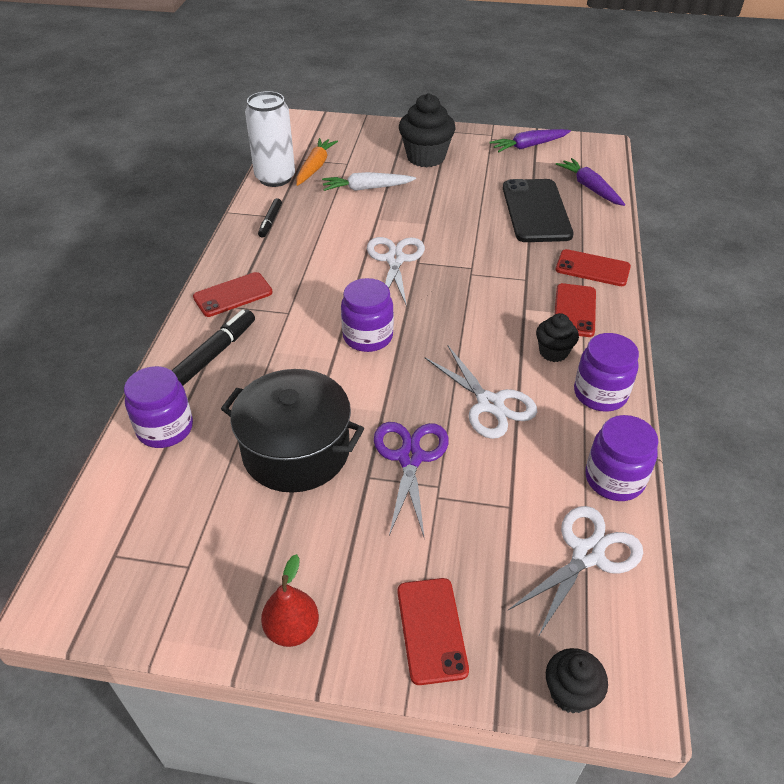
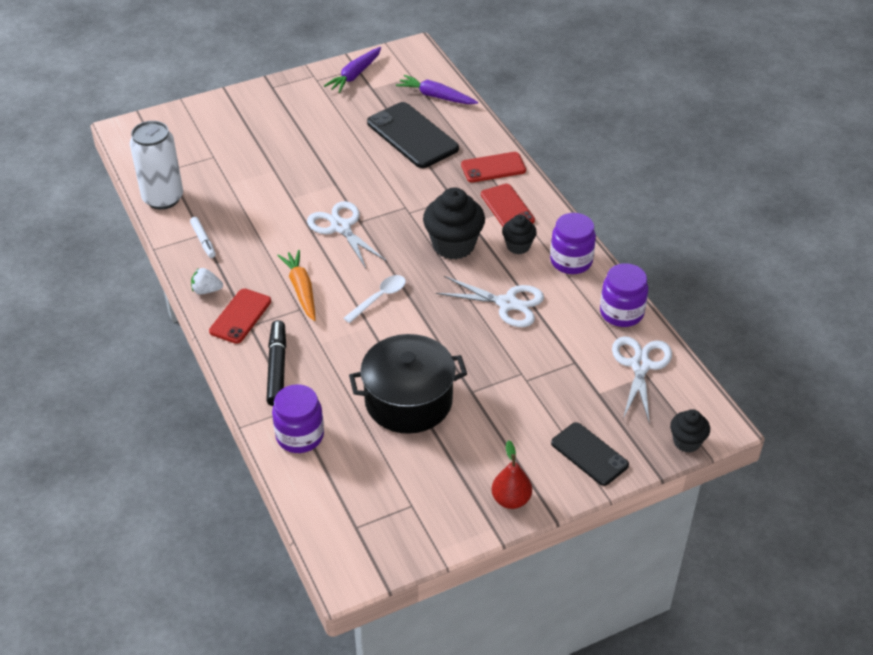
camera: 35 degrees left, 0 degrees up
black marker [258,198,282,238] -> white marker [190,217,216,258]
orange carrot [296,138,338,186] -> orange carrot moved to [277,250,316,321]
white carrot [322,172,416,191] -> none
purple jar [341,278,394,352] -> white spoon [343,275,406,323]
purple scissors [374,422,449,539] -> none
red phone [397,578,469,685] -> black phone [551,422,629,486]
black cupcake [399,93,456,167] -> black cupcake moved to [423,188,485,259]
none -> white strawberry [191,268,223,294]

